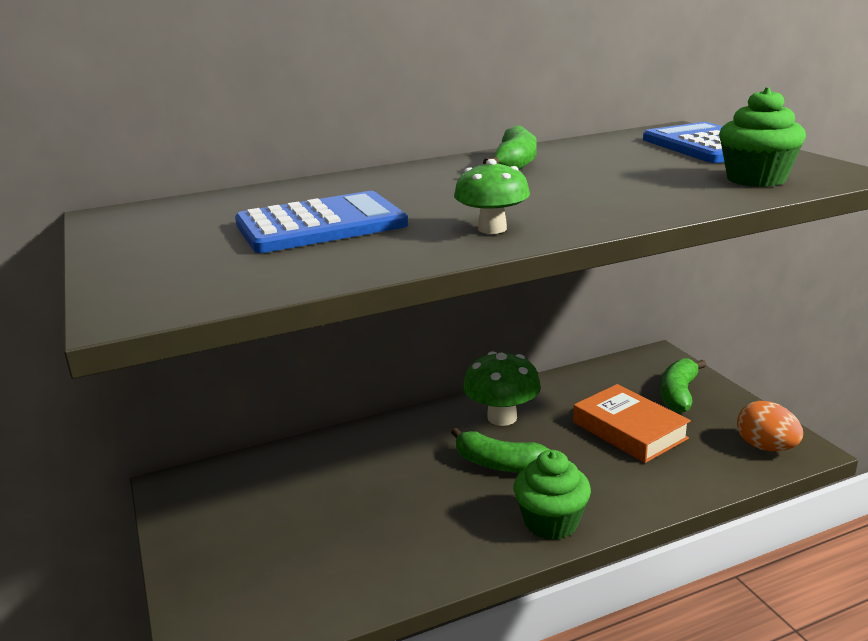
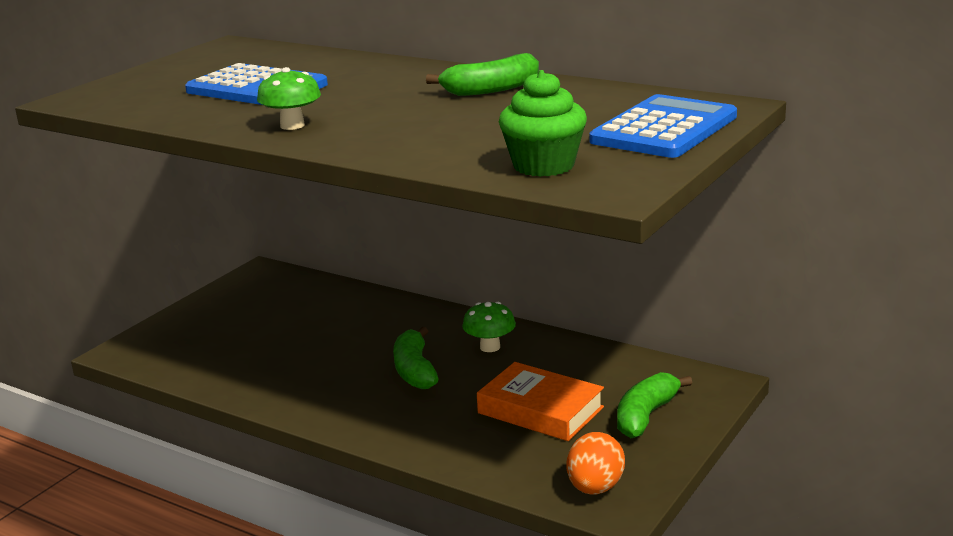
camera: 55 degrees right, 0 degrees up
green mushroom [463,351,541,426] -> green mushroom [462,302,516,352], size x0.66
green cupcake [513,450,591,540] -> none
orange book [573,384,691,463] -> orange book turned 75 degrees counterclockwise [477,362,604,441]
green banana [661,358,706,413] -> green banana turned 45 degrees counterclockwise [617,372,692,438]

